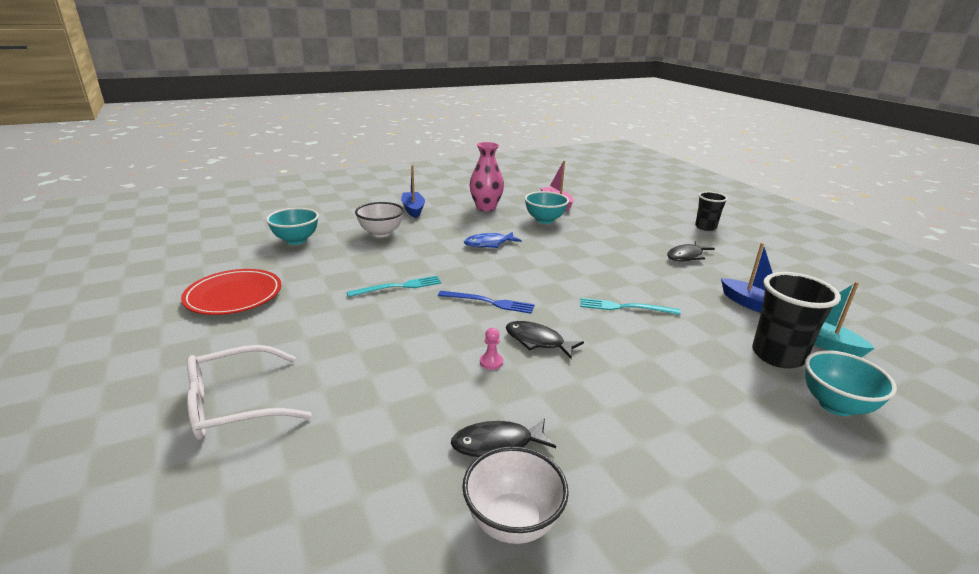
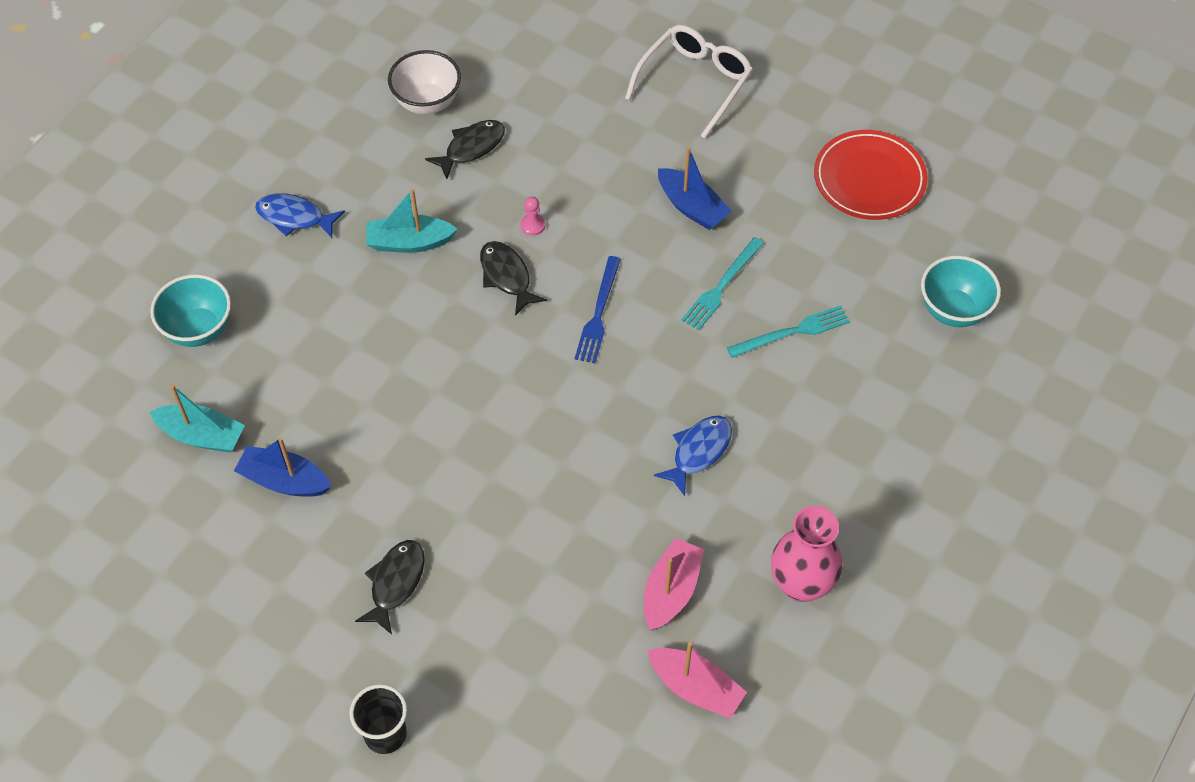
camera: 150 degrees right, 30 degrees up
white bowl [355,202,404,237] -> none
blue boat [401,165,425,218] -> blue boat moved to [658,147,732,230]
blue fork [438,291,535,314] -> blue fork turned 60 degrees counterclockwise [575,256,621,363]
black fish [506,321,584,359] -> black fish turned 120 degrees counterclockwise [480,241,547,316]
turquoise bowl [525,191,569,224] -> pink boat [644,538,704,630]
turquoise fork [580,298,681,315] -> turquoise fork moved to [727,305,850,358]
black cup [752,272,841,369] -> none
none -> blue fish [255,193,345,238]
none -> turquoise boat [366,189,457,253]

